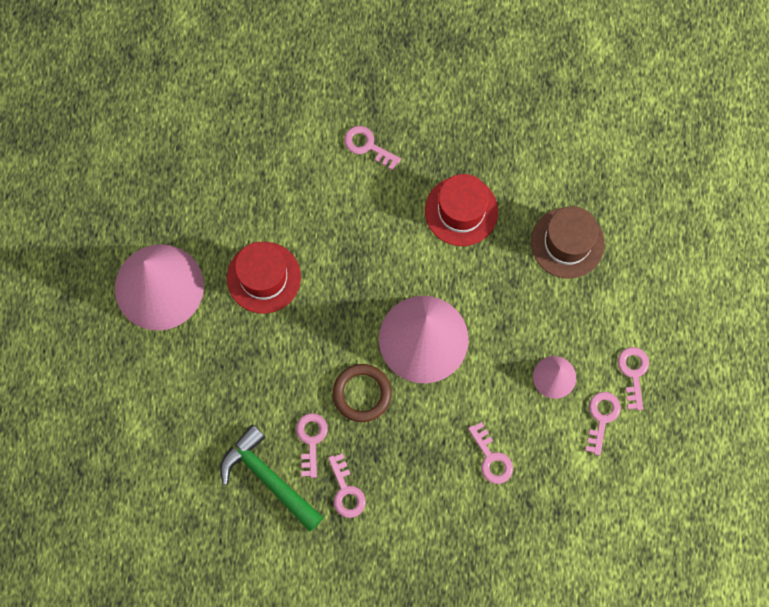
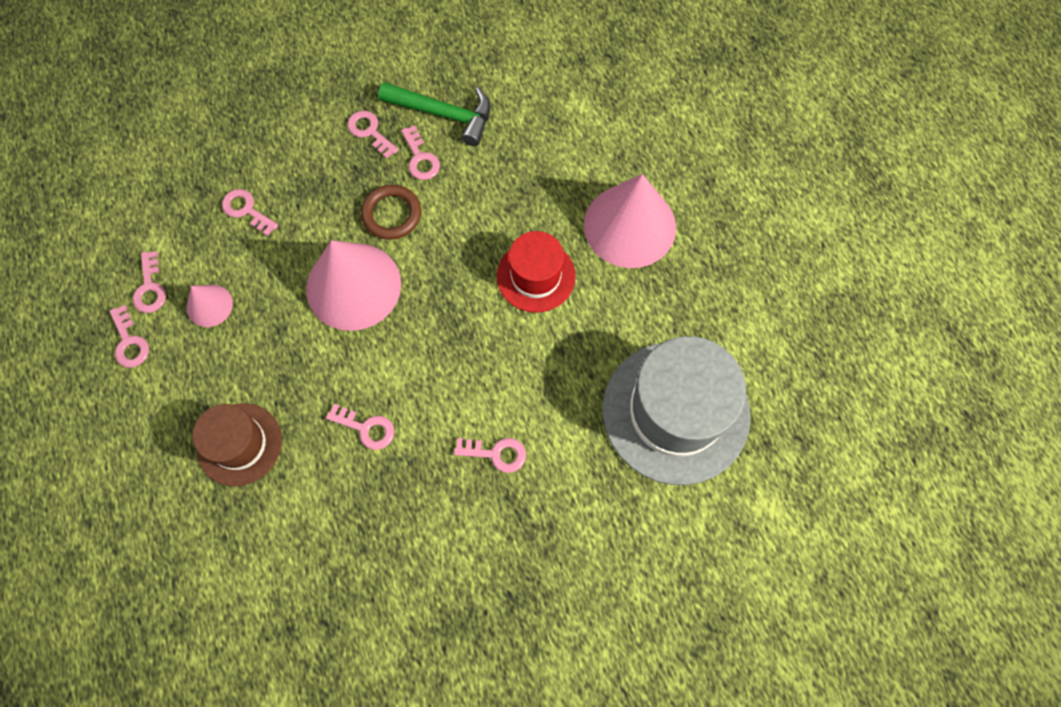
camera: 155 degrees right, 5 degrees down
red hat [425,174,498,246] -> pink key [326,404,395,450]
none -> grey hat [603,336,751,485]

